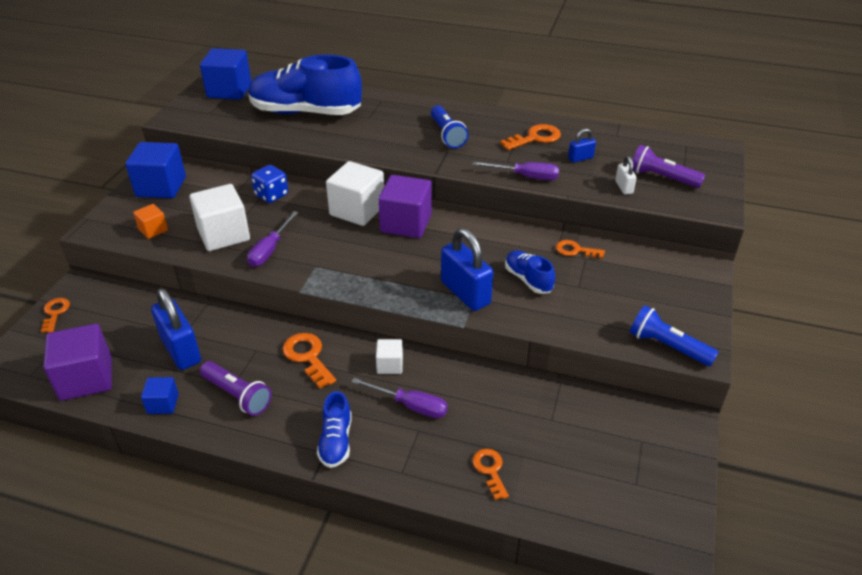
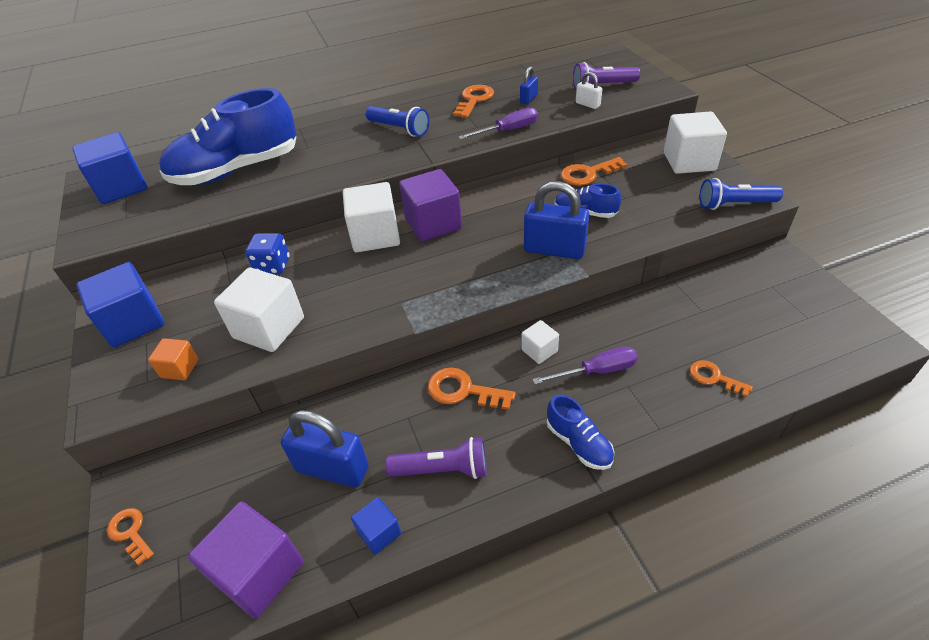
camera: 35 degrees left, 5 degrees up
purple screwdriver [247,211,298,267] -> none
orange key [556,240,605,258] -> orange key [561,157,627,186], size x1.50
none -> white cube [664,111,727,174]

